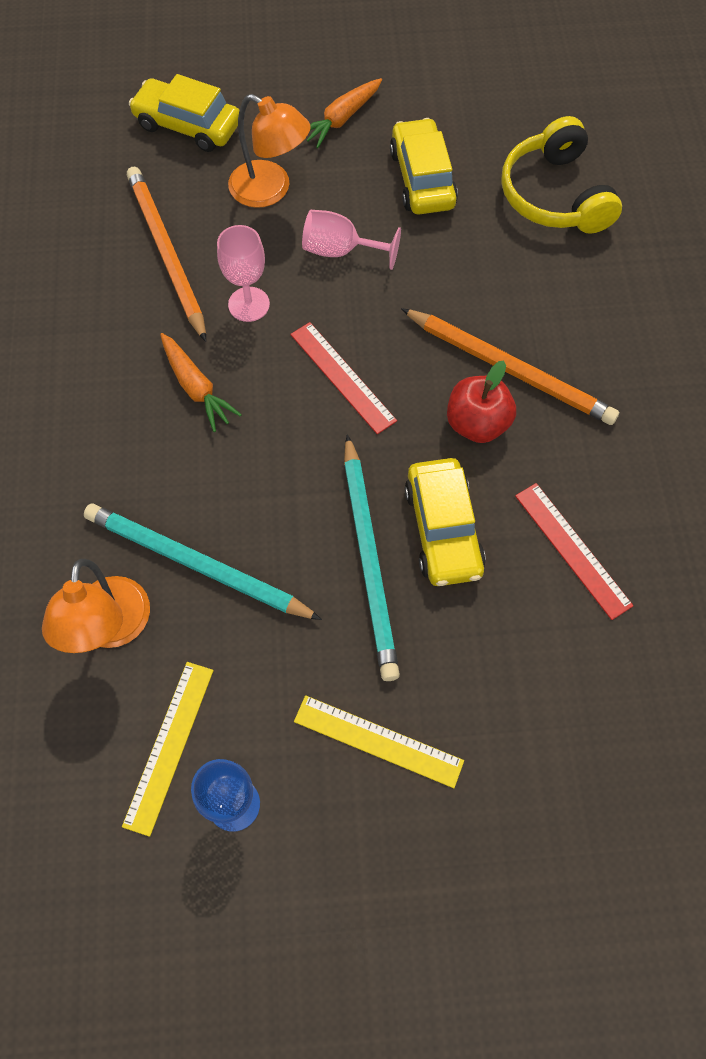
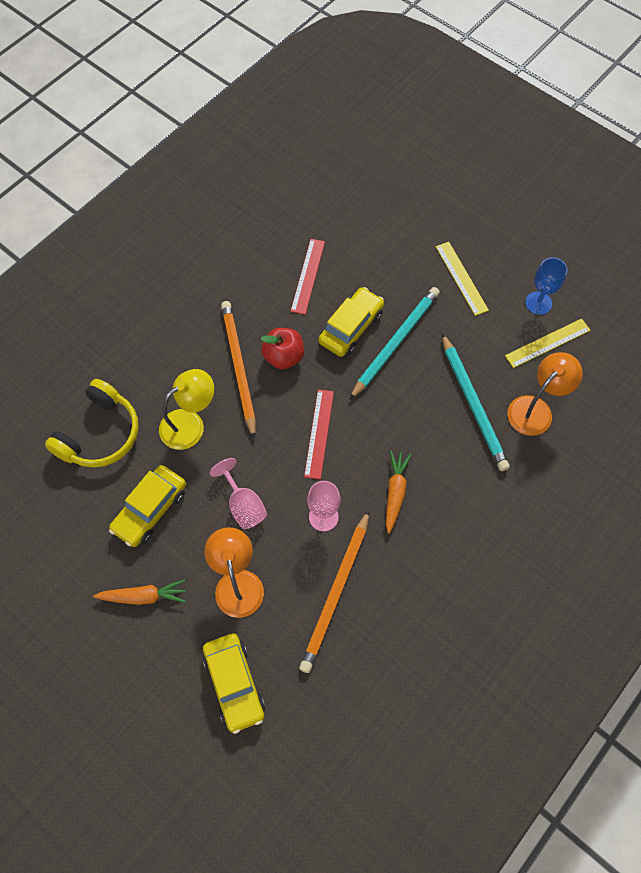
camera: 135 degrees left, 0 degrees up
none -> yellow lamp [159,369,214,450]

